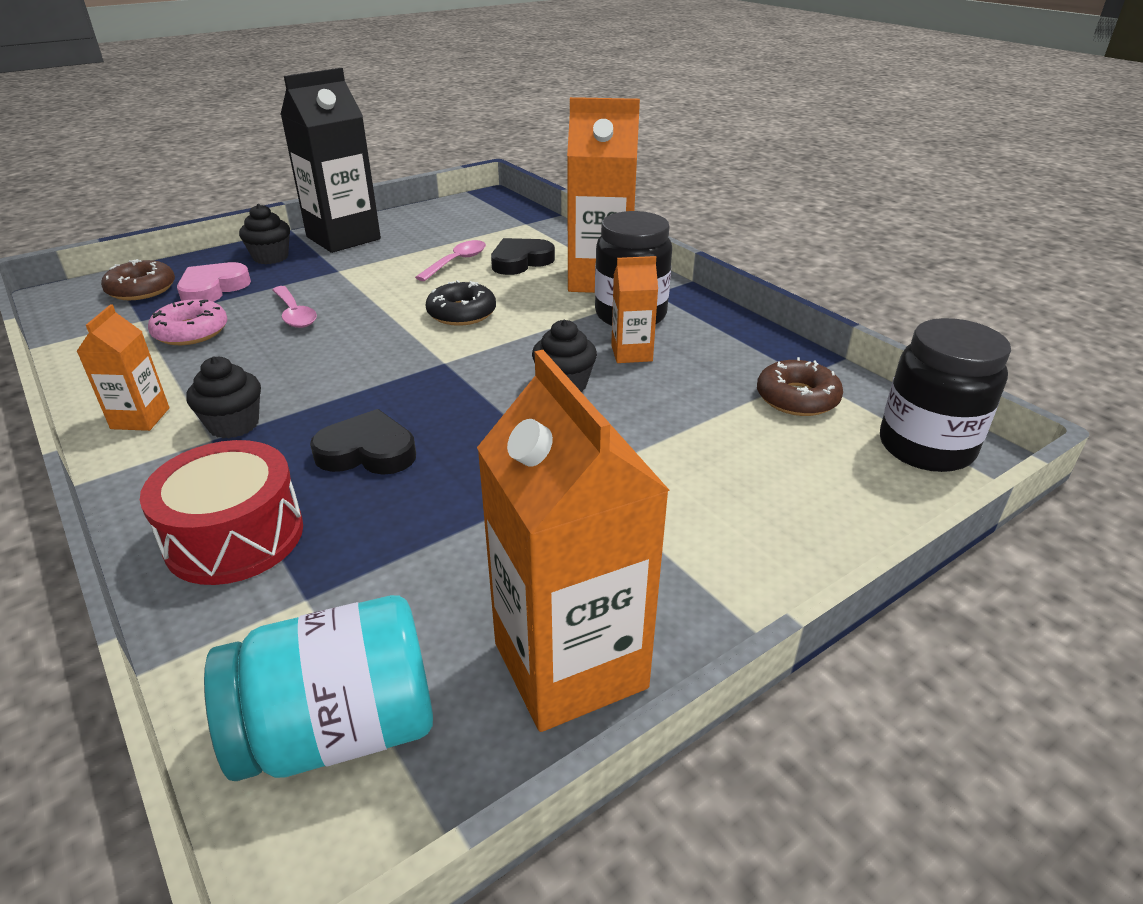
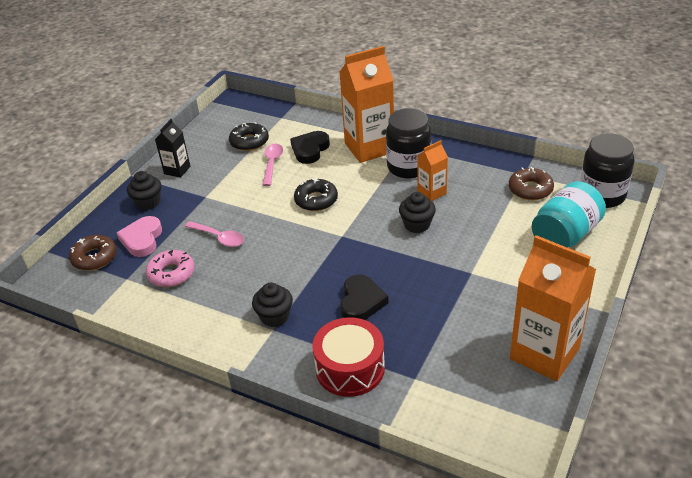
camera: 25 degrees left, 5 degrees up
orange carton [77,305,169,431] -> none
turquoise jar [204,595,433,781] -> turquoise jar moved to [532,181,606,248]
black carton [280,68,381,253] -> black carton [155,119,190,178], size x0.51
black heart [310,409,416,475] -> black heart turned 120 degrees clockwise [340,274,389,320]
none -> black donut [229,122,269,151]

